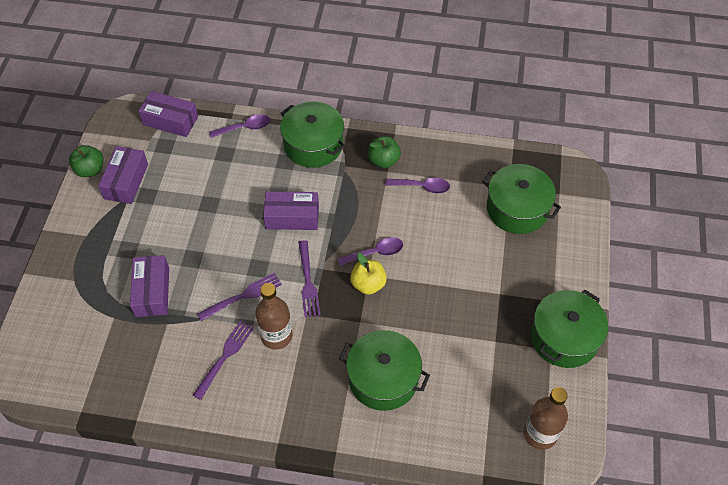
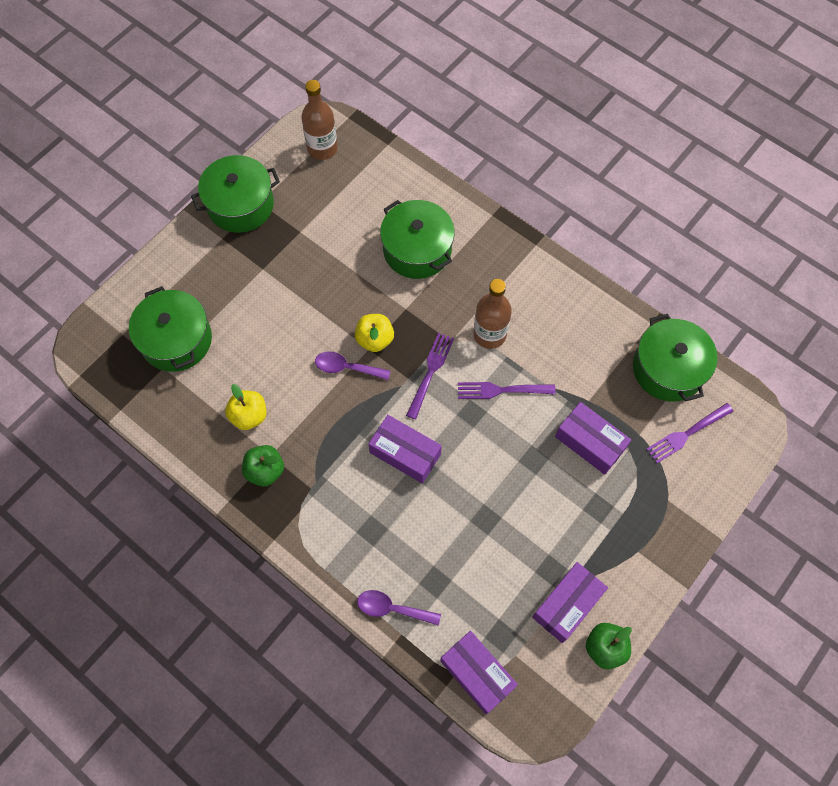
camera: 150 degrees left, 10 degrees up
purple box [130,255,169,317] -> purple box turned 75 degrees counterclockwise [555,402,631,475]
purple fork [193,321,254,400] -> purple fork moved to [646,403,733,463]
green pot [280,101,345,168] -> green pot moved to [633,314,718,402]
purple spoon [385,177,450,194] -> yellow apple [225,384,266,430]

